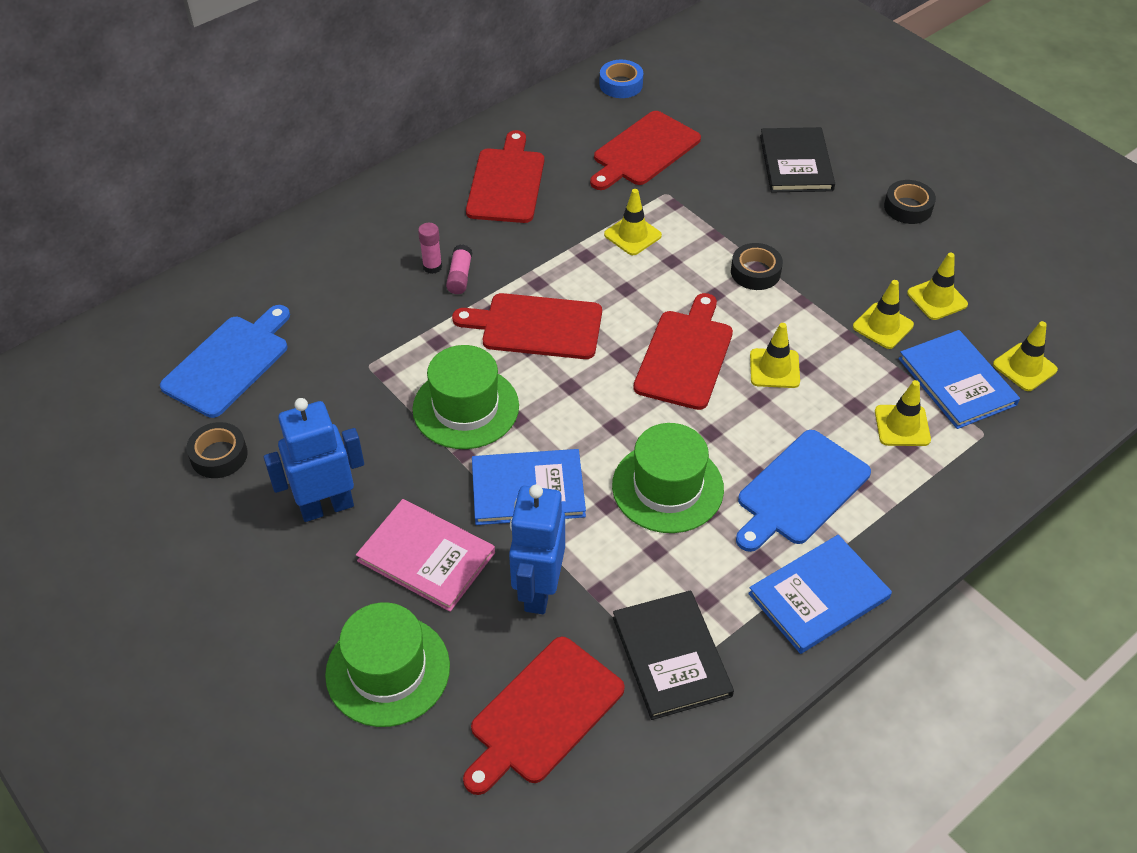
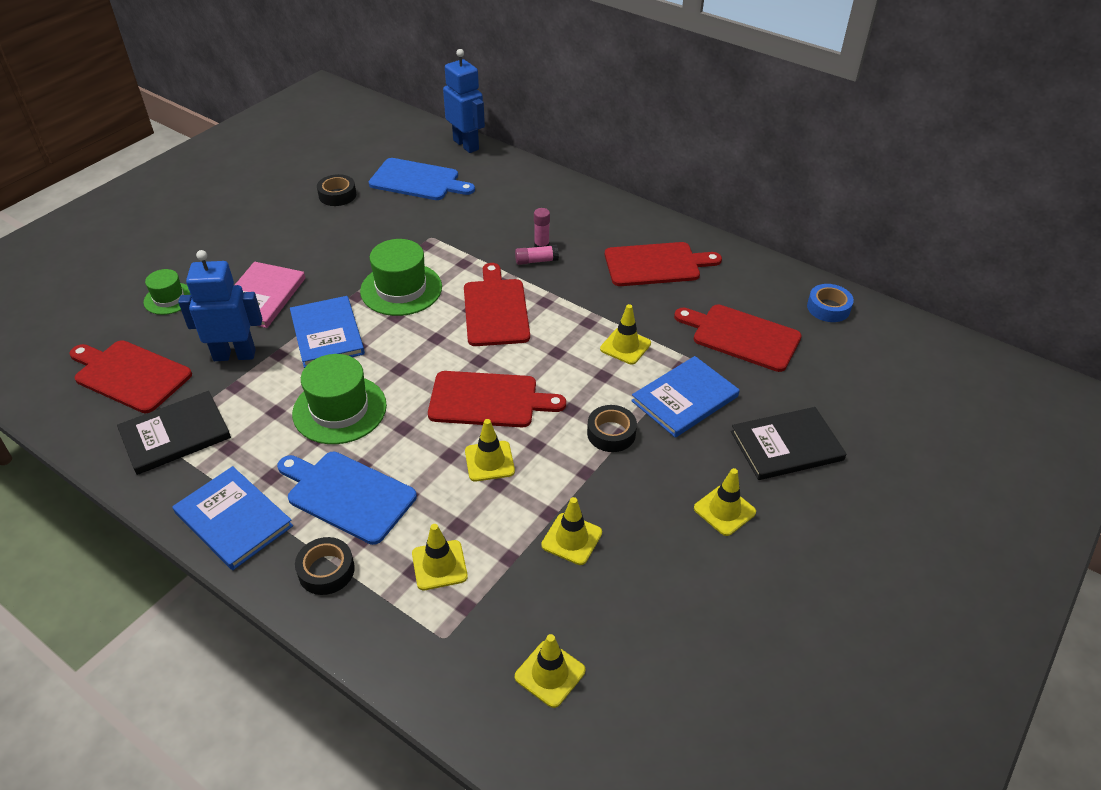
camera: 75 degrees right, 5 degrees down
blue robot [264,398,364,522] -> blue robot moved to [443,49,485,153]
green hat [325,602,450,727] -> green hat [144,269,191,315], size x0.59
black tape [884,180,936,224] -> black tape moved to [295,537,355,595]
blue book [898,330,1020,429] -> blue book moved to [631,356,740,438]
yellow traffic cone [907,253,968,320] -> yellow traffic cone moved to [694,468,756,536]

